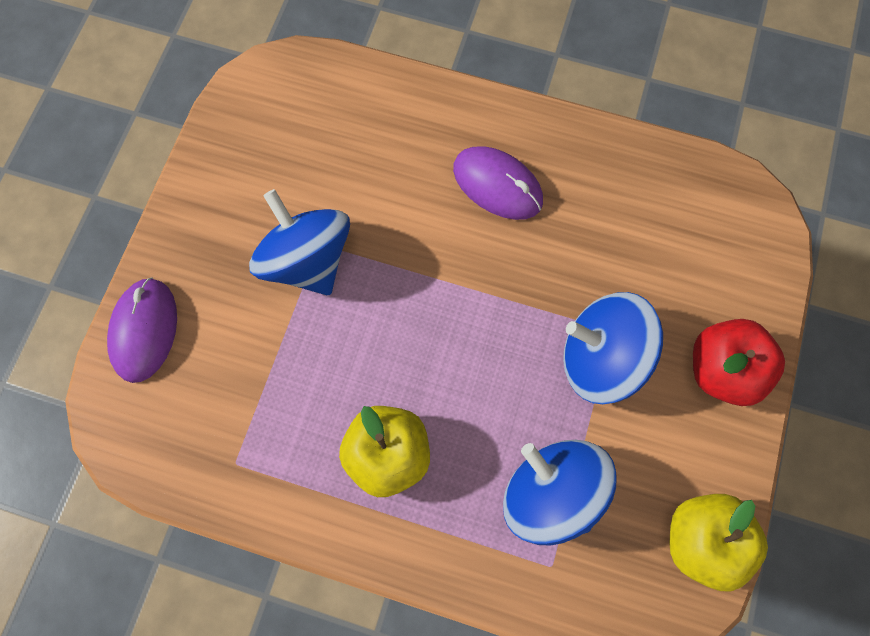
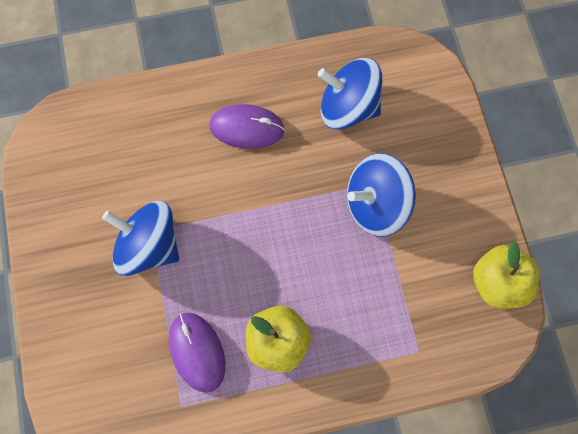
camera: 30 degrees left, 0 degrees up
purple mouse [107,277,177,383] -> purple mouse moved to [169,313,225,393]
blue spinning top [503,440,616,545] -> blue spinning top moved to [318,58,382,130]
red apple [693,319,785,406] -> none

